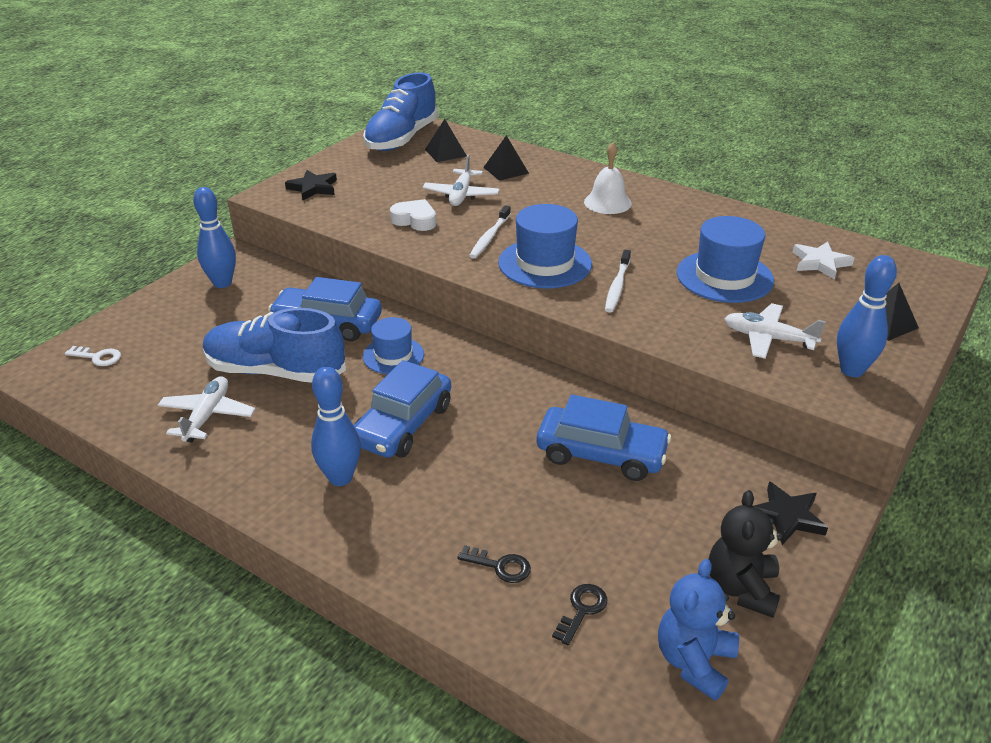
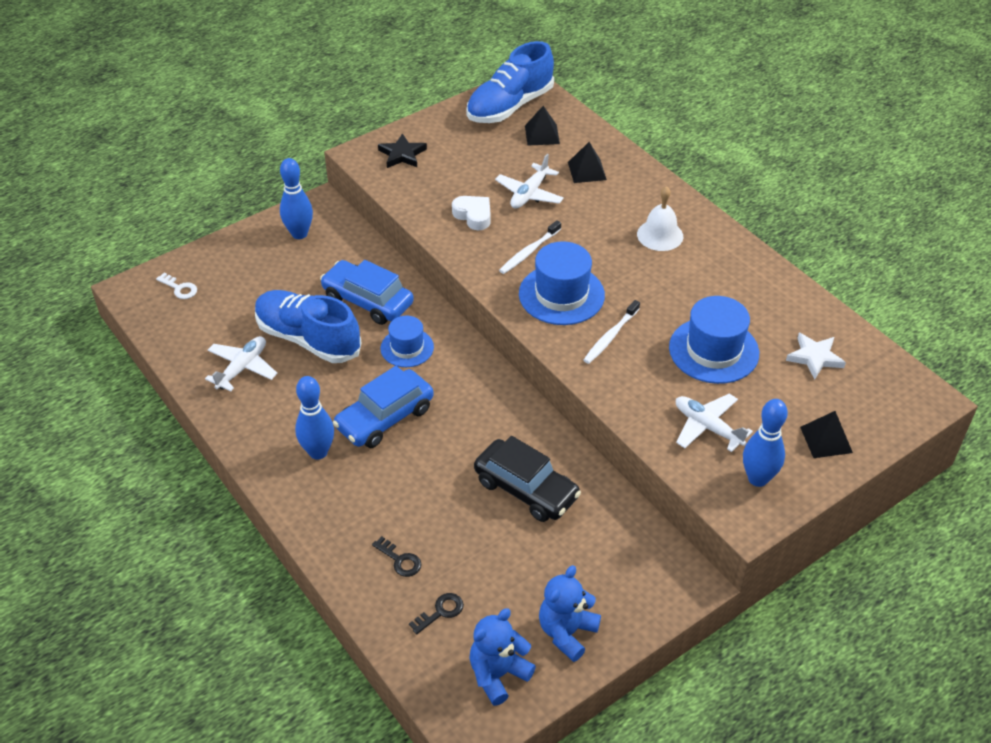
camera: 20 degrees right, 10 degrees up
blue car [537,395,671,481] -> black car [474,436,581,522]
black teddy bear [709,490,783,618] -> blue teddy bear [539,565,601,662]
black star [754,481,828,545] -> none

